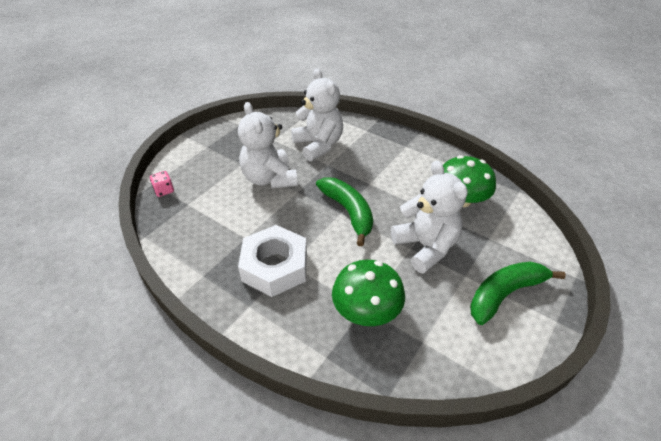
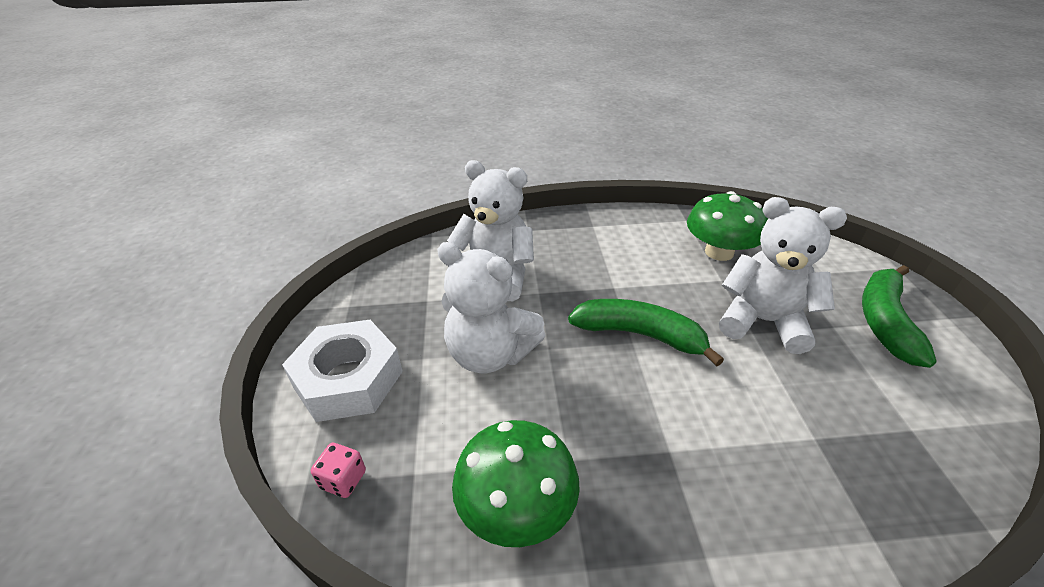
camera: 40 degrees left, 5 degrees down
white nut [238,225,307,297] -> white nut moved to [282,320,403,422]
green mushroom [332,260,405,326] -> green mushroom moved to [452,420,580,547]

